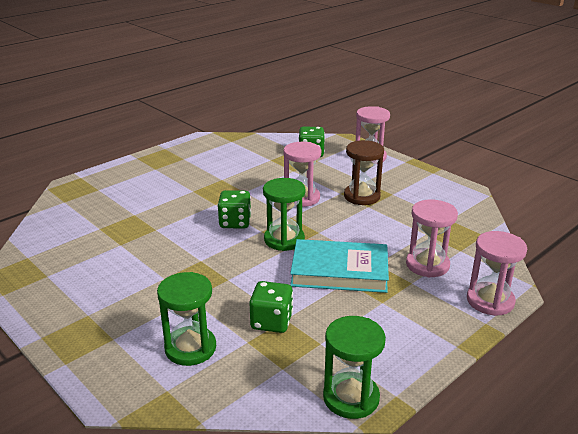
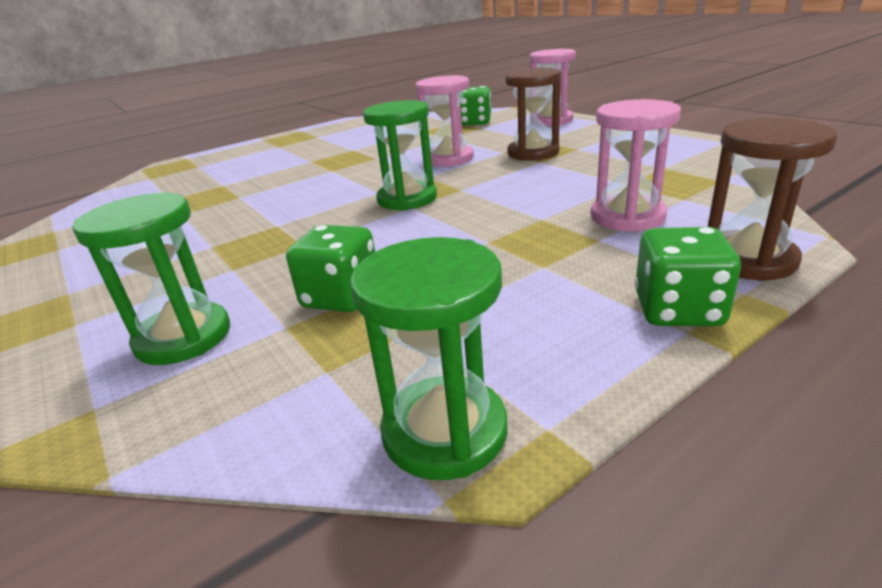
camera: 10 degrees right, 0 degrees up
green dice [217,190,251,229] -> green dice moved to [635,227,741,326]
turquoise book [290,239,389,293] -> none
pink hourglass [467,231,527,316] -> brown hourglass [708,118,837,281]

